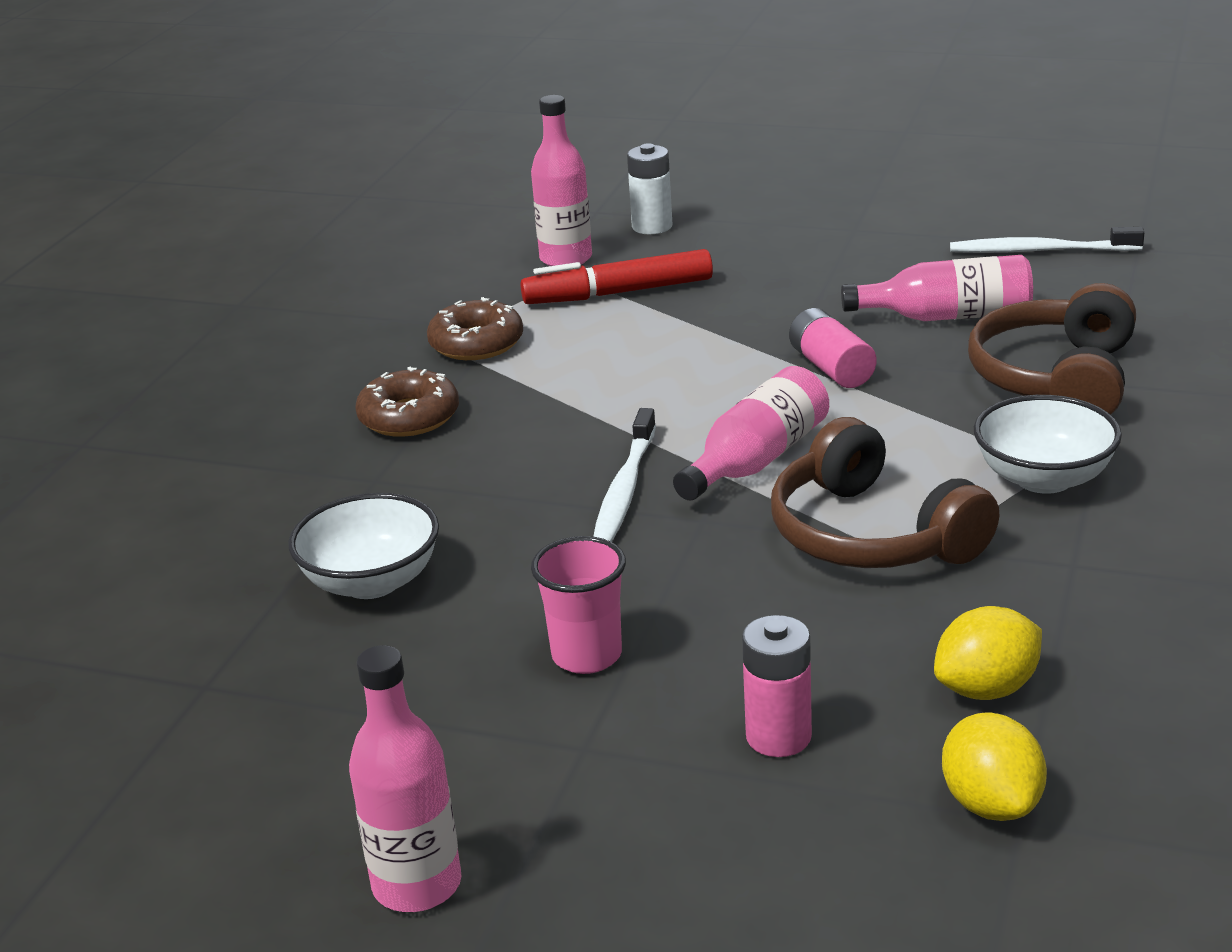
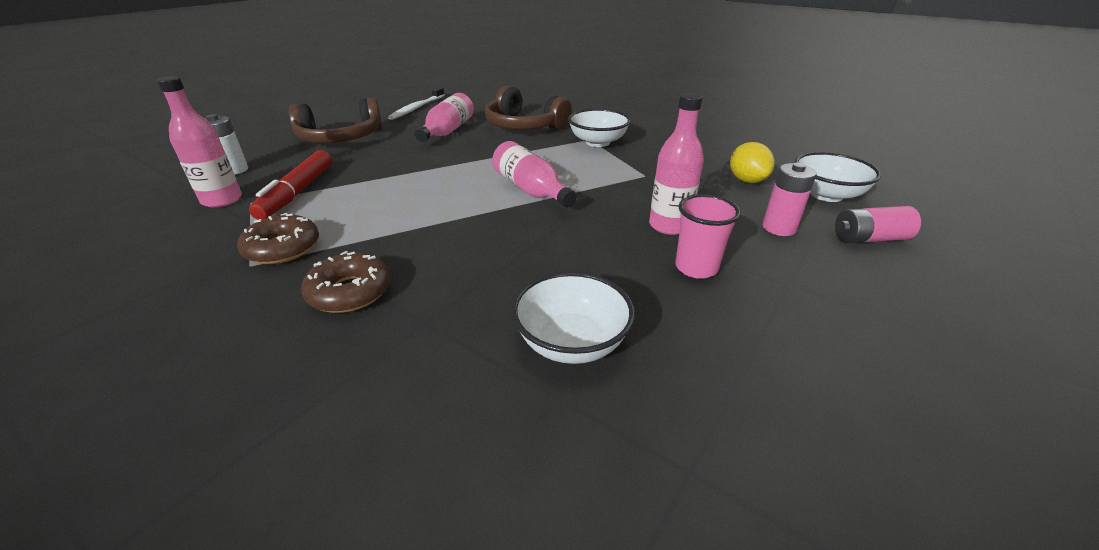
camera: 75 degrees left, 5 degrees up
pink bottle [349,645,461,912] -> pink bottle moved to [649,93,704,235]
white toothbrush [593,408,656,542] -> none
brown headphones [771,417,999,568] -> brown headphones moved to [289,98,382,143]
pink battery [789,308,877,388] -> pink battery moved to [835,206,921,243]
yellow lemon [942,713,1047,821] -> white bowl [795,152,881,202]

